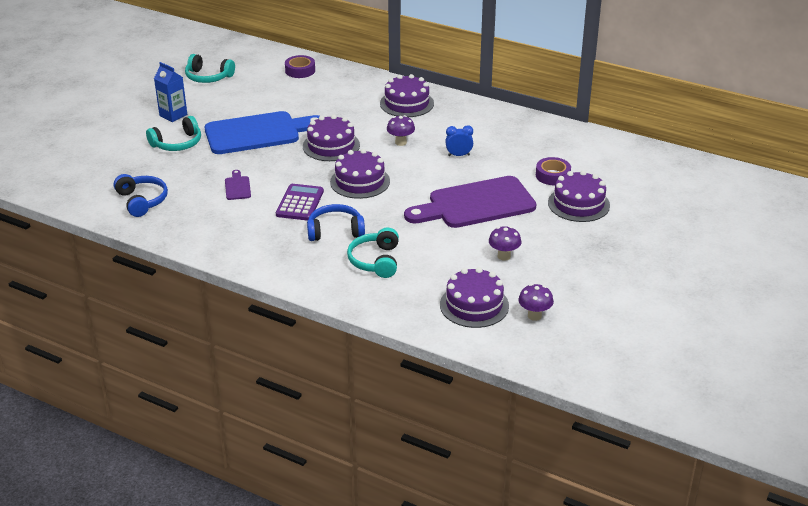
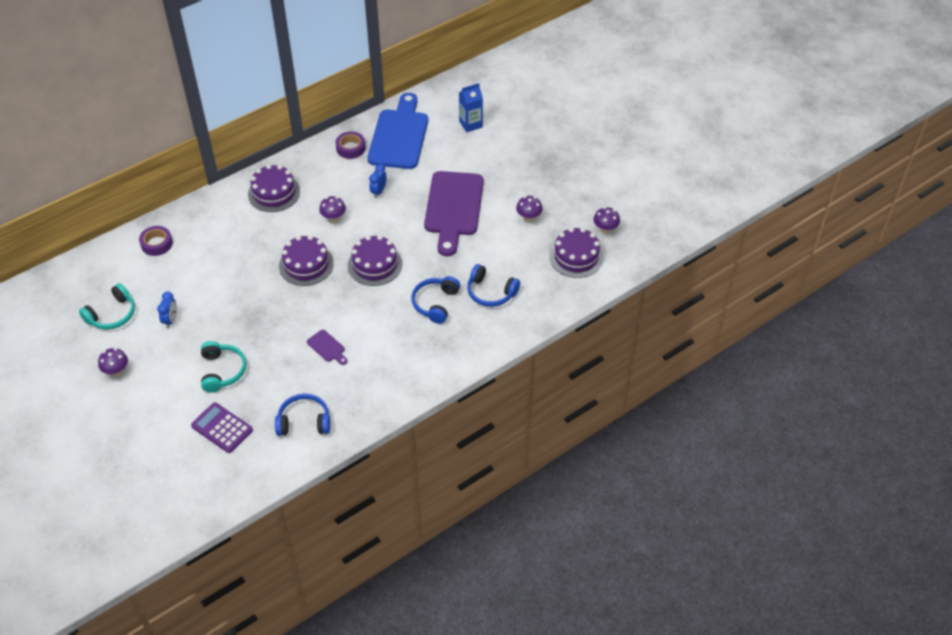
camera: 65 degrees left, 15 degrees up
blue carton [154,62,187,122] -> blue carton moved to [459,83,483,132]
blue cutting board [205,111,320,154] -> blue cutting board moved to [367,93,428,169]
purple cutting board [225,170,251,200] -> purple cutting board turned 150 degrees counterclockwise [307,330,348,365]
purple calculator [276,184,324,221] -> purple calculator moved to [191,402,253,453]
turquoise headphones [347,227,399,278] -> blue headphones [467,264,520,307]
purple tape [536,157,571,185] -> purple tape moved to [335,131,366,159]
purple cake [548,170,610,222] -> none
none -> purple mushroom [98,348,128,377]
none -> blue clock [157,291,177,328]

